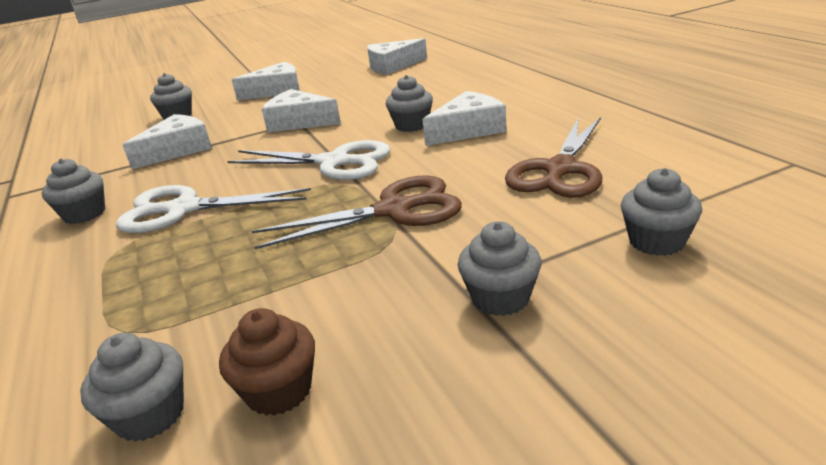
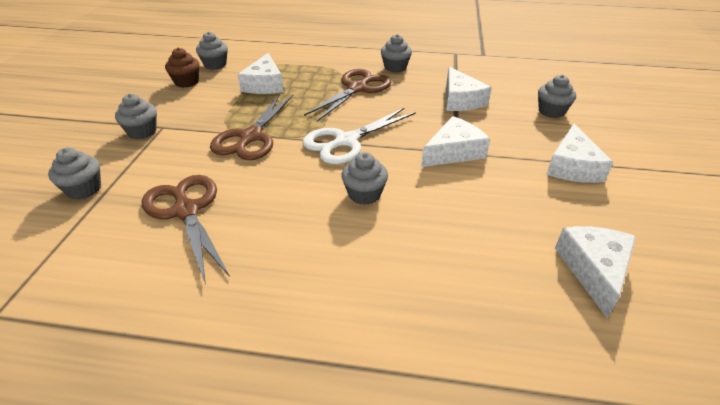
camera: 120 degrees right, 10 degrees up
white scissors [116,185,311,233] -> brown scissors [304,69,391,122]
white cheese [422,91,507,146] -> white cheese moved to [238,53,284,94]

